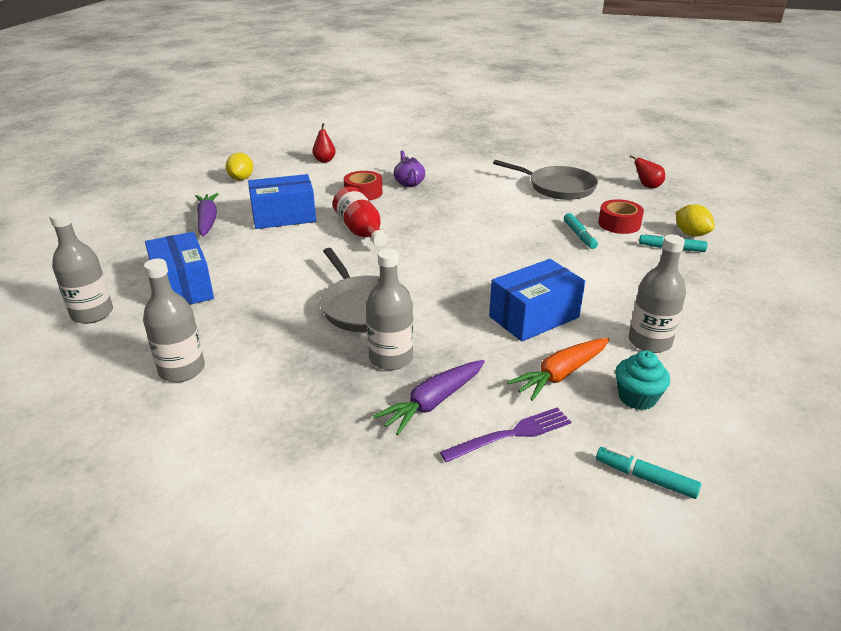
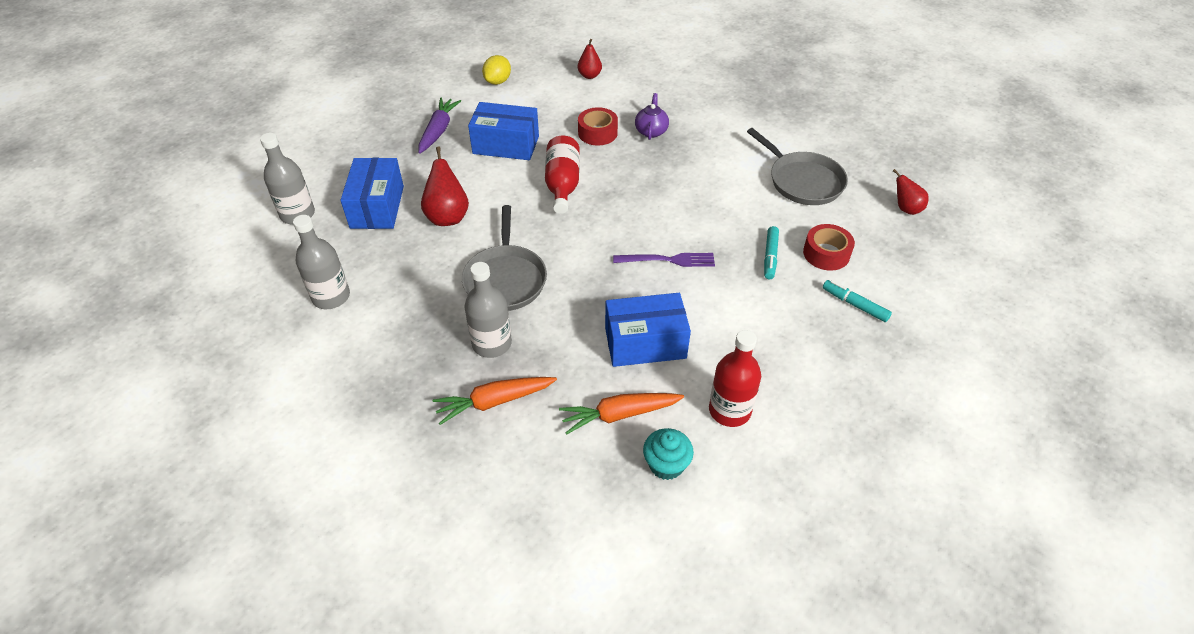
camera: 25 degrees right, 15 degrees up
purple carrot [373,360,485,435] -> orange carrot [433,377,557,425]
purple fork [440,407,571,462] -> purple fork moved to [613,253,715,267]
turquoise marker [596,447,701,499] -> none
grey bottle [629,234,686,353] -> red bottle [709,330,761,427]
yellow lemon [676,204,715,237] -> none
none -> red pear [421,147,469,226]

